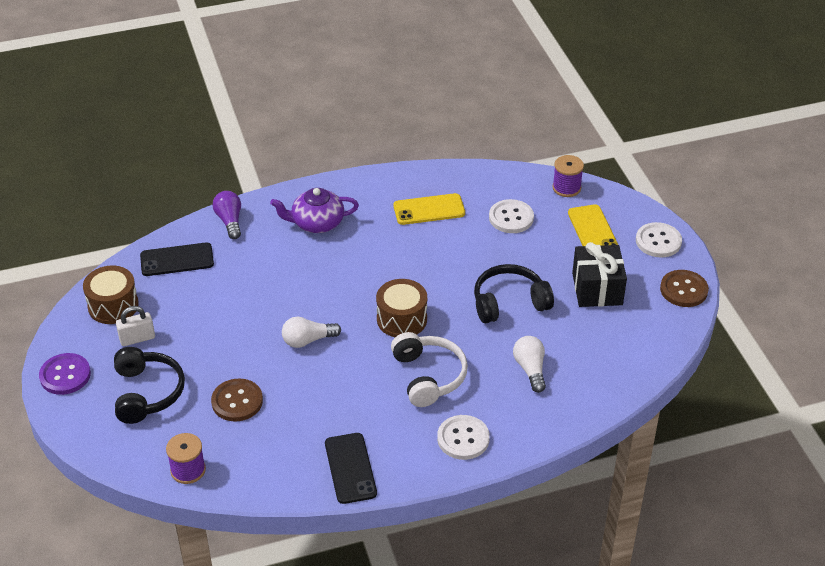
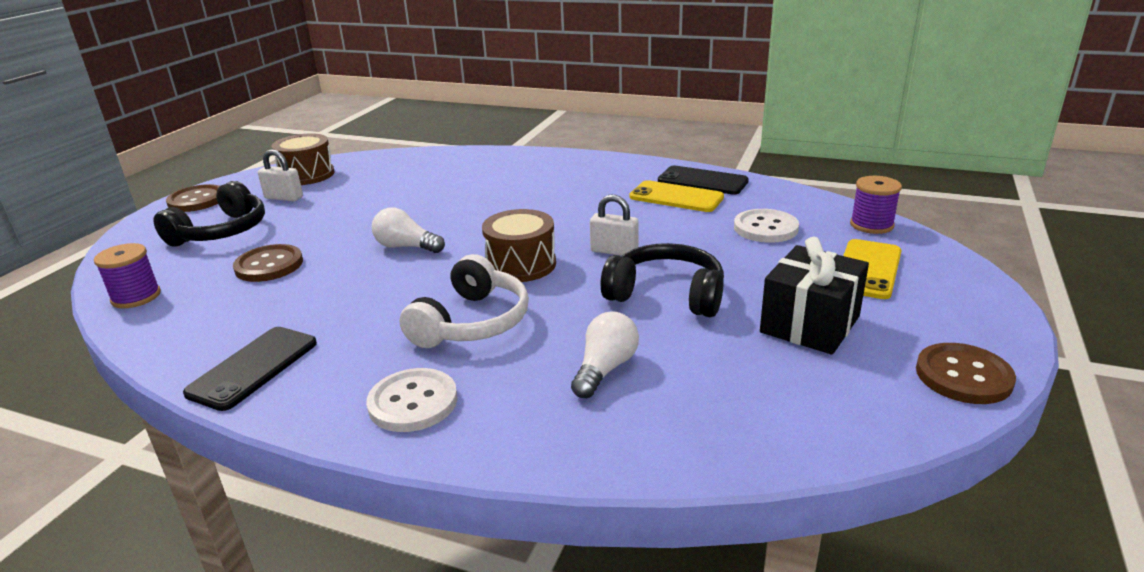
camera: 40 degrees right, 15 degrees down
purple button [39,353,91,395] -> brown button [166,184,220,212]
black phone [140,243,214,276] -> black phone moved to [658,166,749,195]
purple light bulb [212,191,241,239] -> none
purple teapot [270,188,359,233] -> none
white button [636,222,682,258] -> none
none -> white padlock [590,194,639,256]

